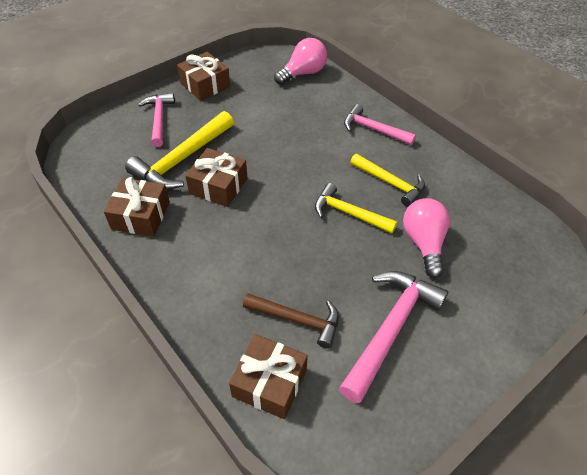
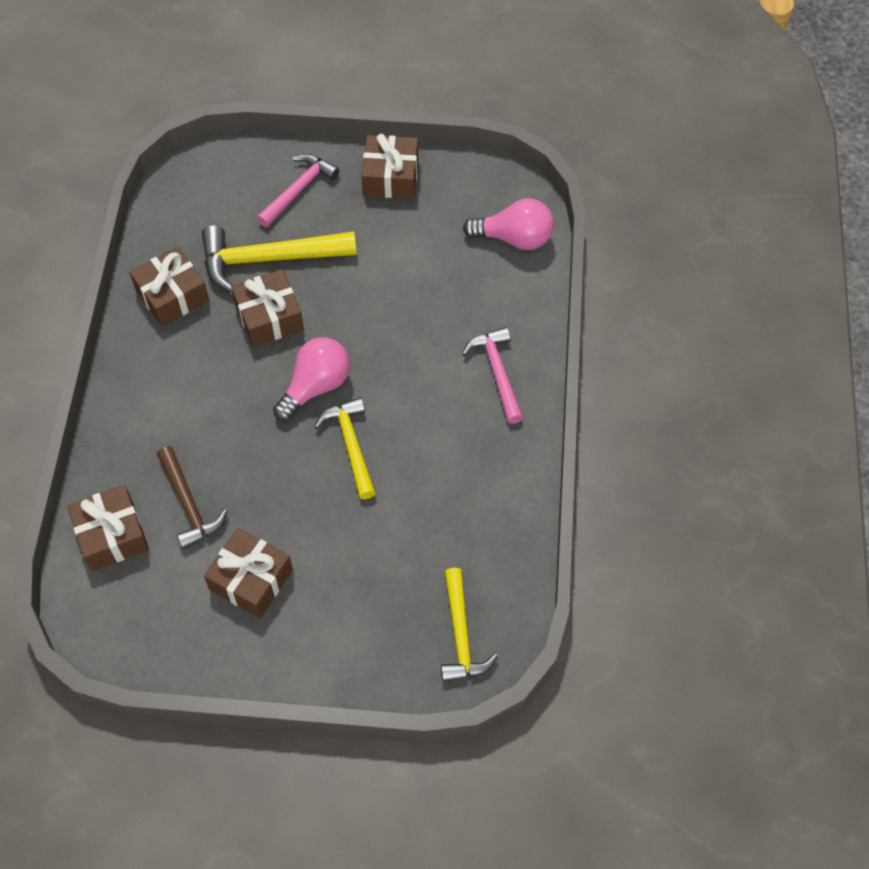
camera: 45 degrees right, 10 degrees up
pink hammer [339,271,449,403] -> brown gift [204,528,293,618]
yellow hammer [350,154,425,207] -> yellow hammer moved to [441,568,498,682]
pink light bulb [403,198,450,278] -> pink light bulb moved to [273,337,350,421]

